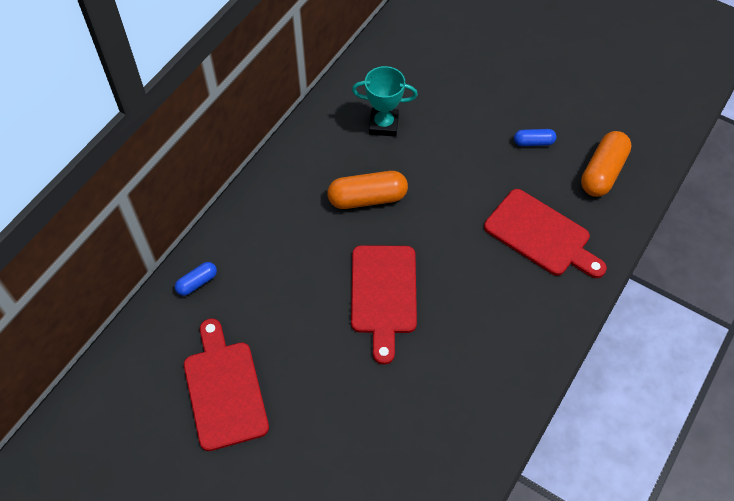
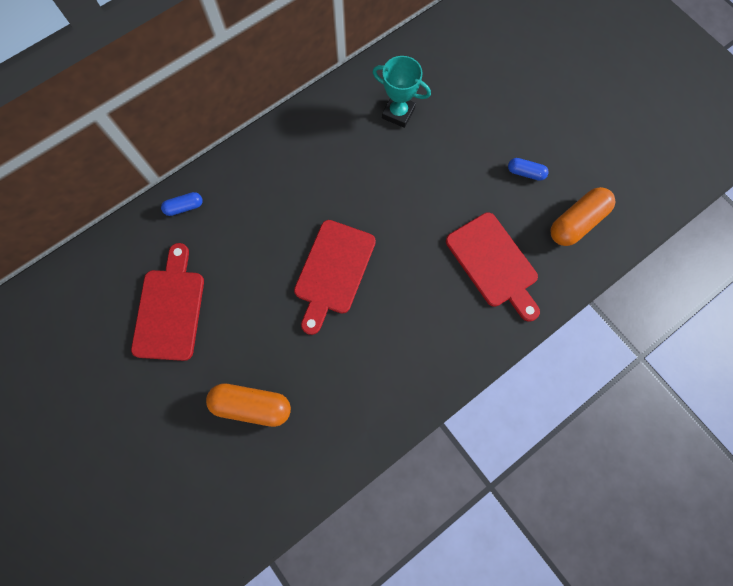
camera: 20 degrees right, 15 degrees up
orange capsule [328,171,408,209] -> orange capsule moved to [206,384,291,427]

